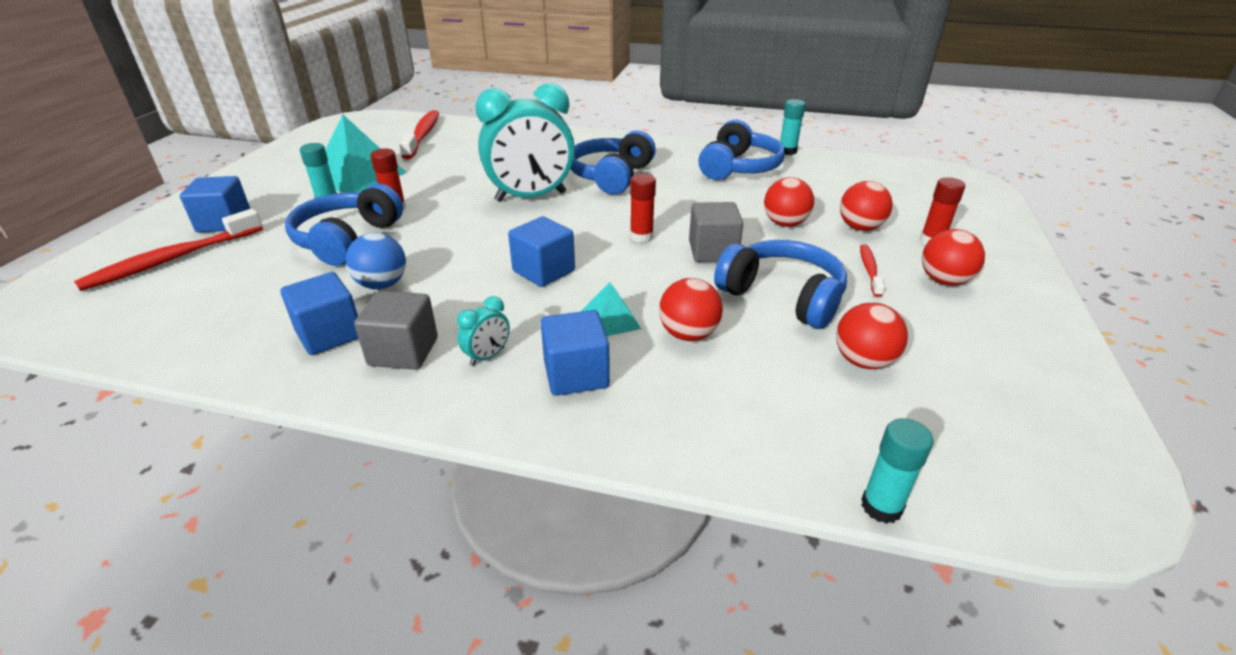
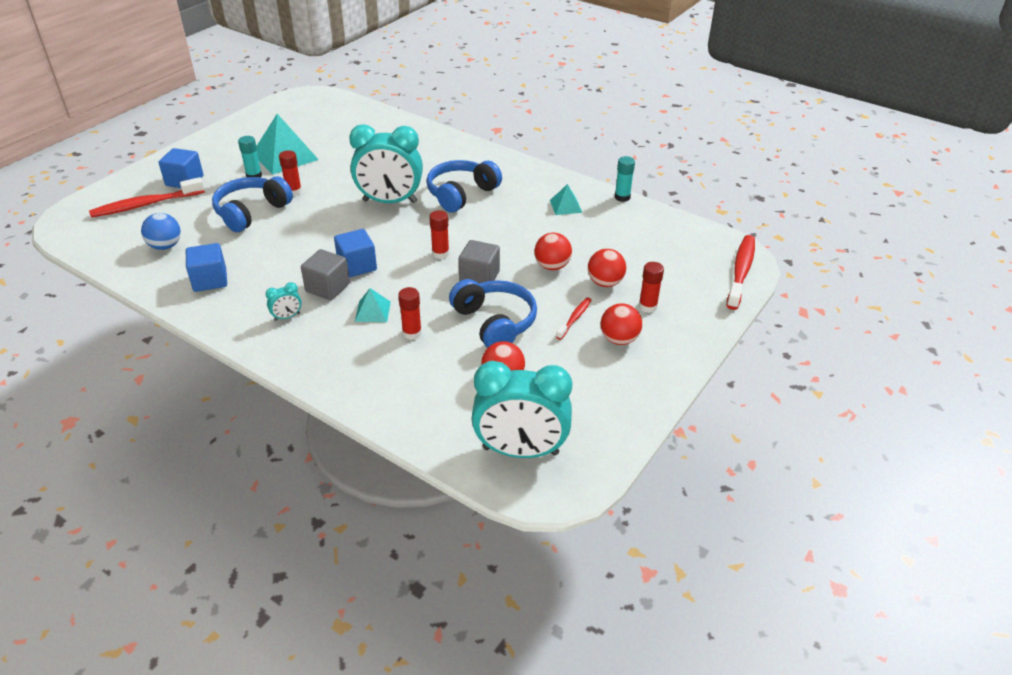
camera: 20 degrees right, 5 degrees up
blue ball [346,233,406,290] -> blue ball moved to [141,213,181,250]
grey cube [354,291,438,370] -> grey cube moved to [301,249,350,300]
red toothbrush [399,110,439,159] -> red toothbrush moved to [726,235,755,310]
blue cube [541,310,610,396] -> none
red ball [659,278,723,341] -> red glue stick [398,287,422,340]
blue headphones [698,120,785,180] -> turquoise pyramid [550,184,582,215]
turquoise glue stick [861,418,934,524] -> none
none -> turquoise clock [471,361,572,458]

